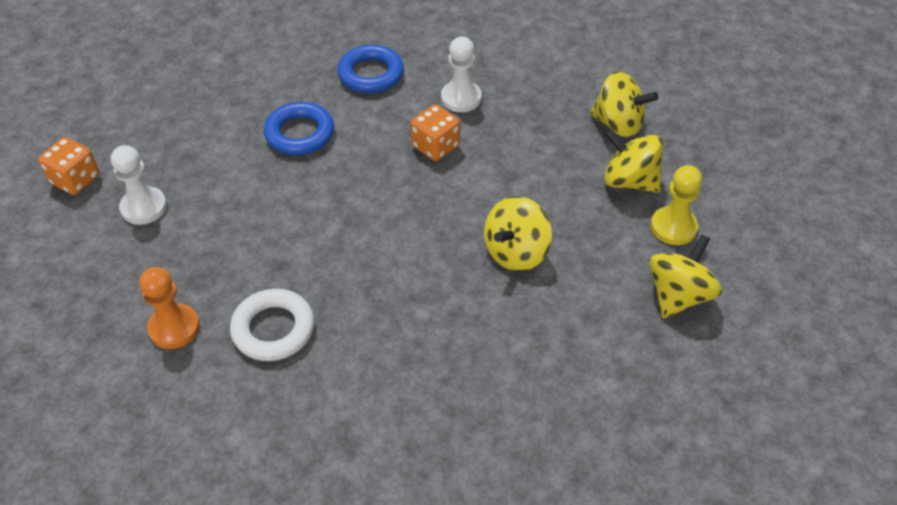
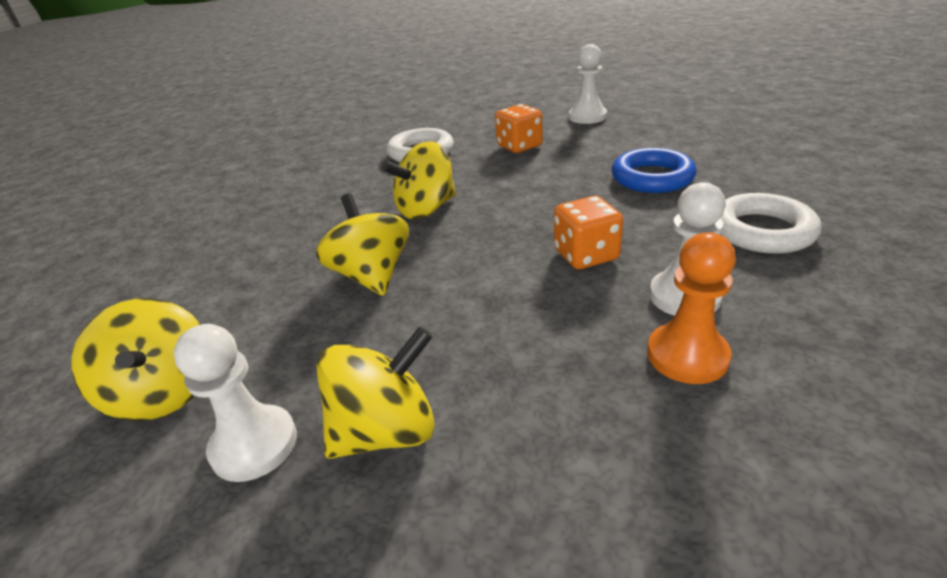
camera: 120 degrees right, 15 degrees down
orange dice [38,137,99,195] -> orange dice moved to [495,104,543,153]
orange pawn [139,267,200,349] -> orange pawn moved to [647,233,736,384]
blue ring [338,44,404,93] -> white ring [720,193,822,254]
yellow spinning top [590,72,658,137] -> yellow spinning top moved to [382,141,456,219]
yellow pawn [650,165,702,245] -> white pawn [174,324,297,482]

